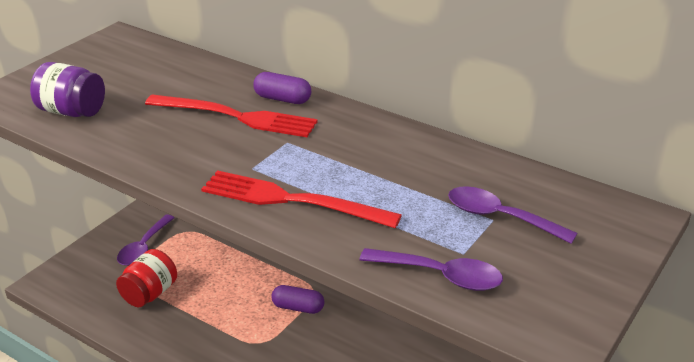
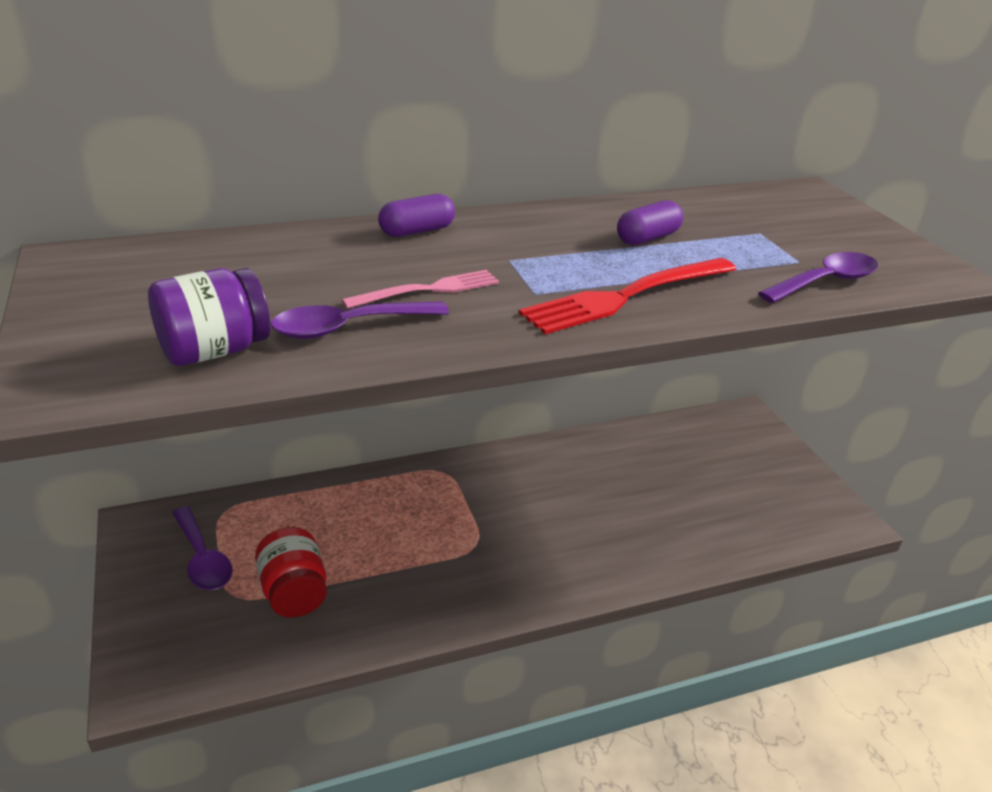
camera: 55 degrees left, 0 degrees up
red fork [145,94,318,137] -> none
purple capsule [271,285,324,314] -> purple capsule moved to [617,200,683,245]
purple spoon [448,186,577,244] -> purple spoon moved to [271,301,449,339]
none -> pink fork [342,270,499,309]

